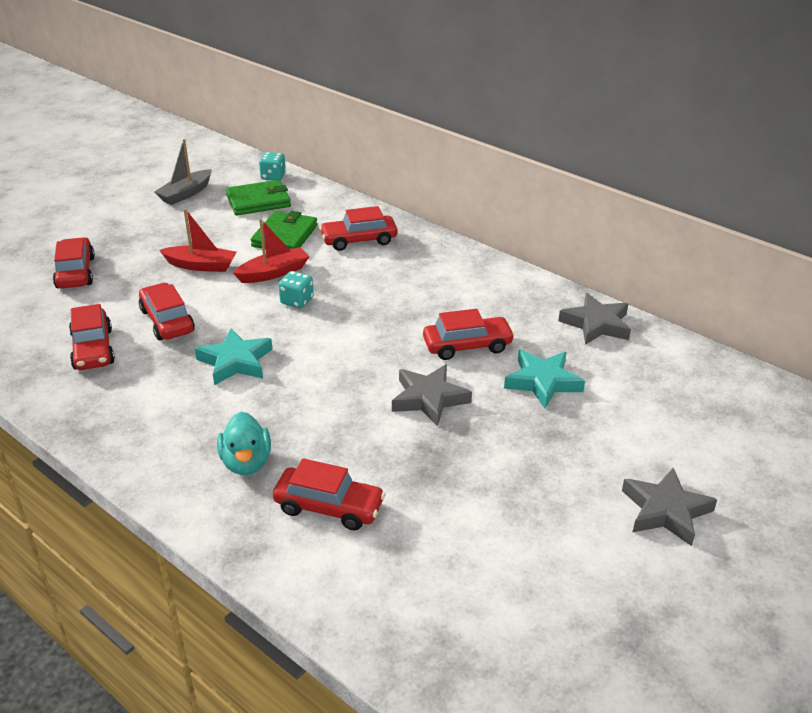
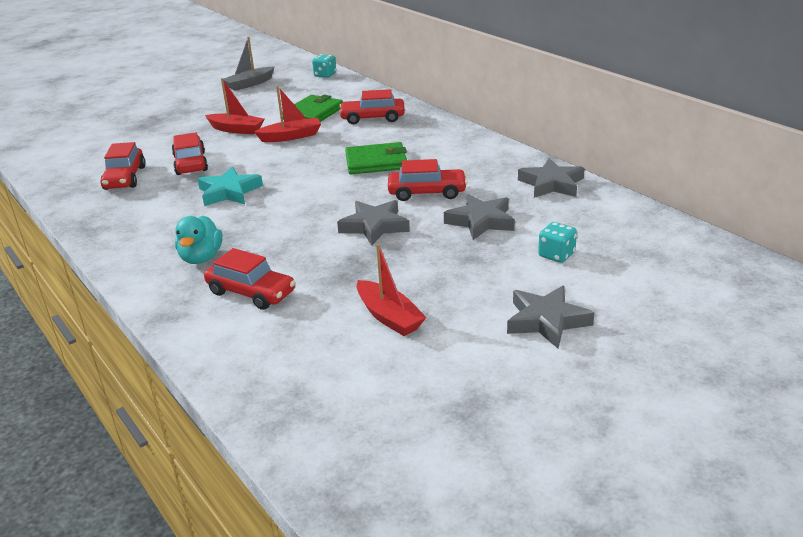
camera: 15 degrees right, 5 degrees down
red car [53,237,95,289] -> none
green wallet [226,180,291,215] -> green wallet moved to [345,142,407,174]
turquoise dice [279,271,314,308] -> turquoise dice moved to [538,222,577,263]
turquoise star [504,350,585,408] -> grey star [444,194,515,240]
none -> red boat [357,244,427,336]

